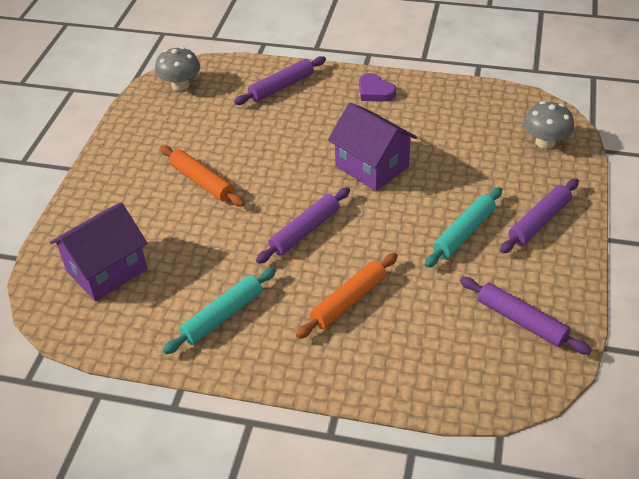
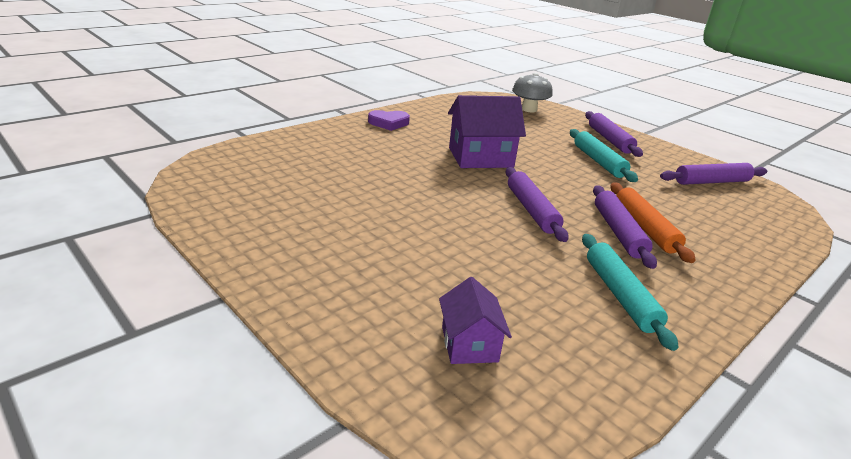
camera: 60 degrees left, 15 degrees down
purple house [50,203,148,301] -> purple house [439,277,512,364], size x0.57
grey mushroom [155,47,200,91] -> none
orange rolling pin [160,145,245,207] -> none
purple rolling pin [234,56,326,105] -> purple rolling pin moved to [593,185,657,269]

